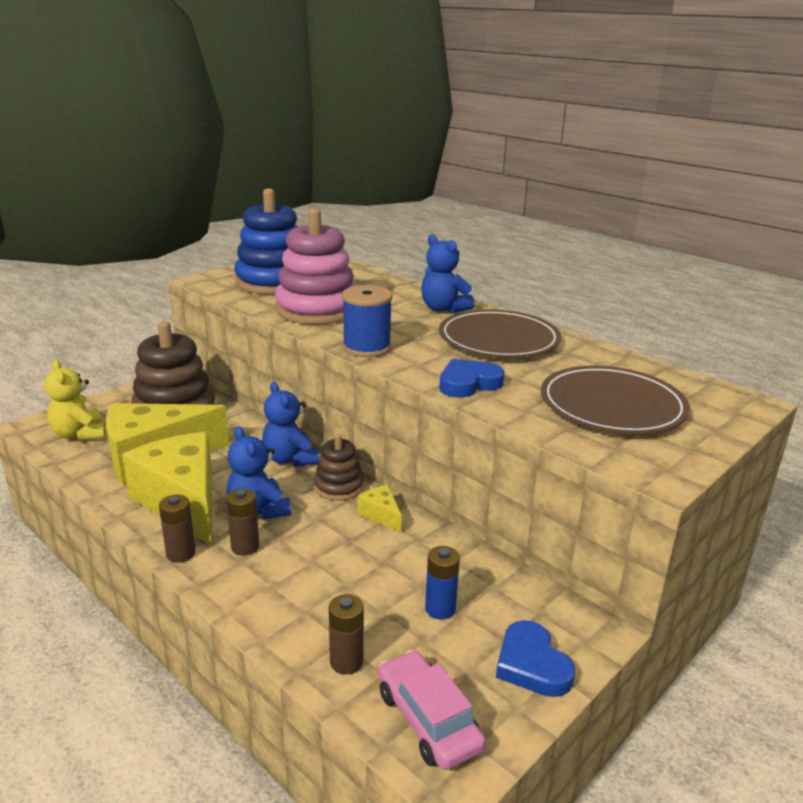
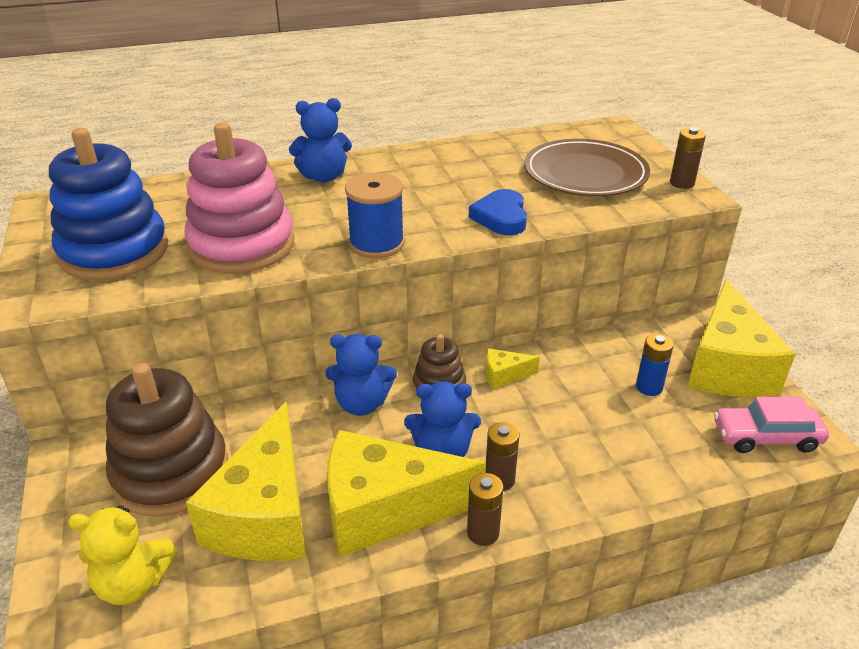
camera: 60 degrees left, 10 degrees up
brown battery [329,594,364,675] -> brown battery moved to [670,128,706,189]
brown plate [439,309,561,358] -> none
blue heart [496,620,575,697] -> yellow cheese [687,279,795,397]

